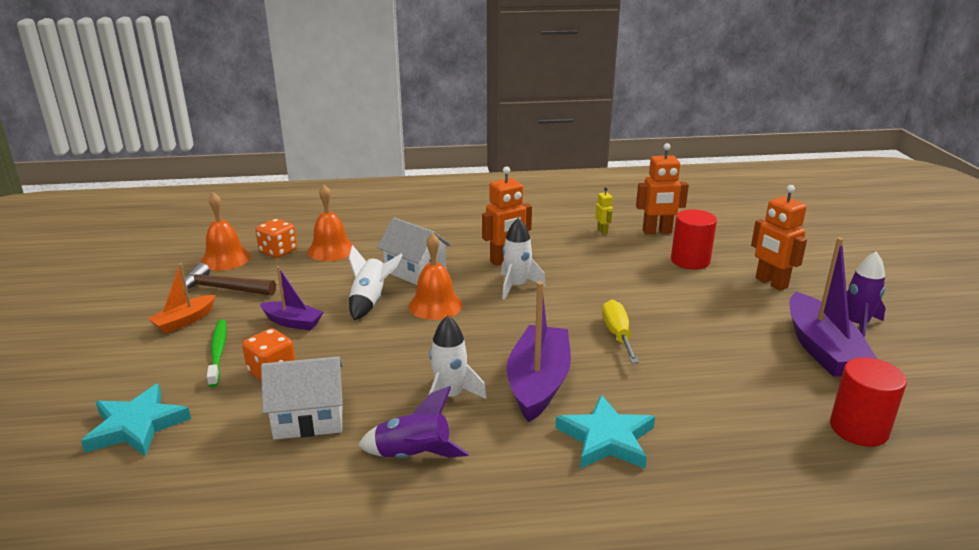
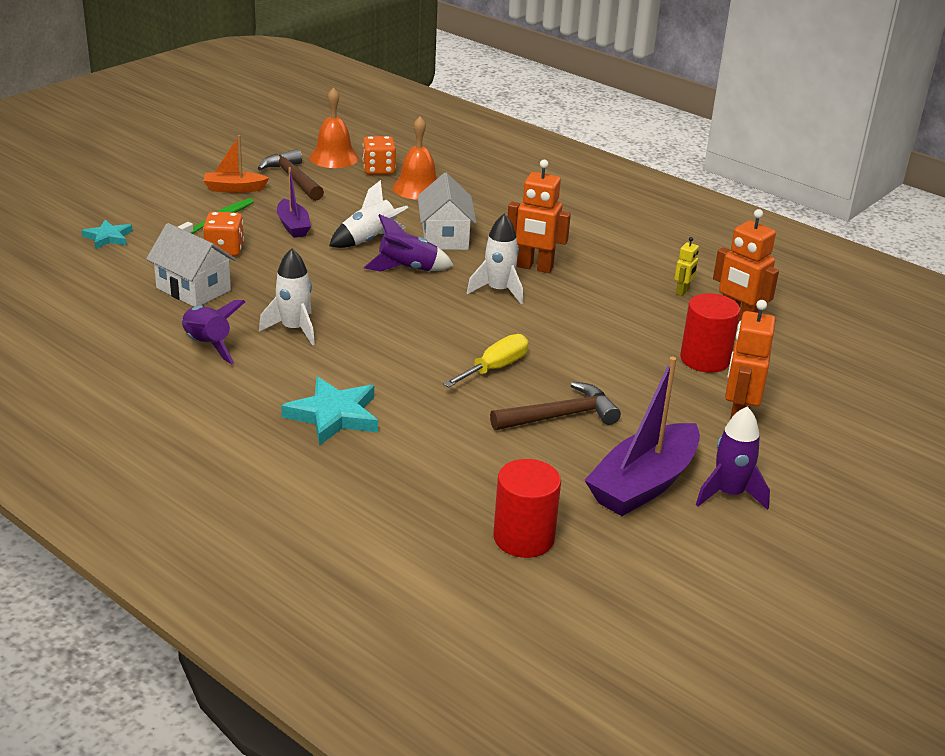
camera: 45 degrees right, 5 degrees up
turquoise star [81,384,191,457] -> turquoise star [81,220,133,249], size x0.61
orange bell [409,233,462,320] -> purple rocket [364,214,454,272]
purple boat [507,281,571,422] -> none
none -> brown hammer [490,382,621,430]

